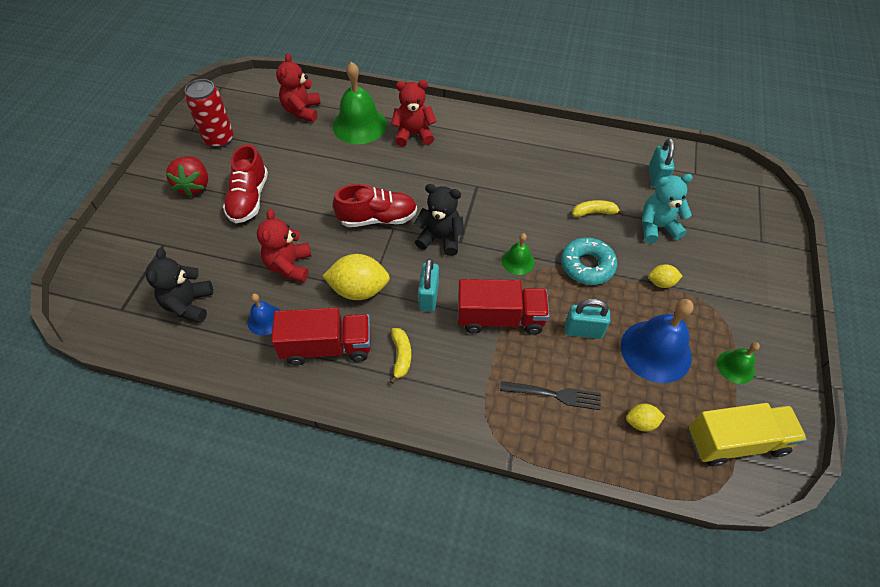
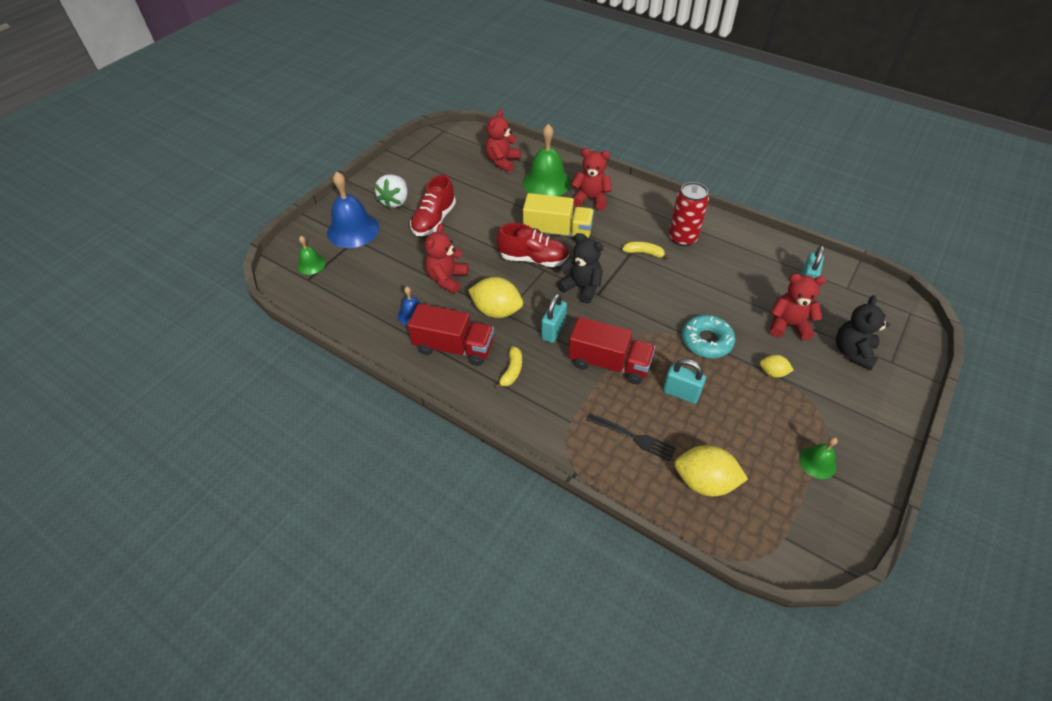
camera: 20 degrees right, 5 degrees down
black teddy bear [146,248,213,323] -> black teddy bear moved to [836,295,890,370]
red strawberry [166,156,208,197] -> white strawberry [374,175,408,209]
red can [185,79,234,148] -> red can moved to [669,182,709,246]
green bell [502,233,535,275] -> green bell moved to [297,236,326,275]
yellow banana [572,200,625,217] -> yellow banana moved to [622,242,669,260]
blue bell [621,299,694,383] -> blue bell moved to [327,171,379,248]
yellow lemon [626,404,665,432] -> yellow lemon [675,445,748,496], size x1.91
turquoise teddy bear [642,174,693,244] -> red teddy bear [770,274,826,340]
yellow truck [689,403,807,466] -> yellow truck moved to [523,193,594,243]

